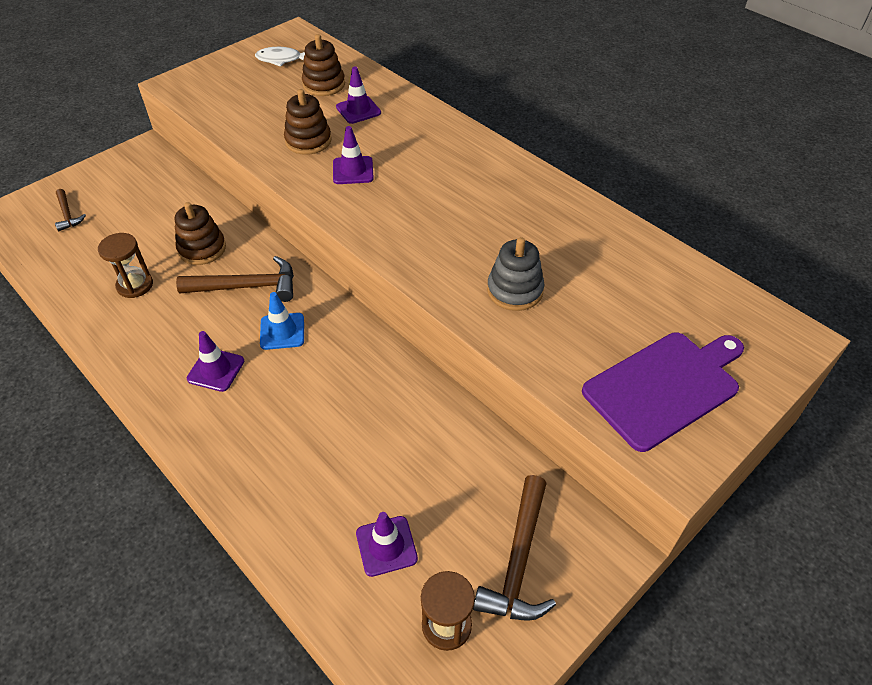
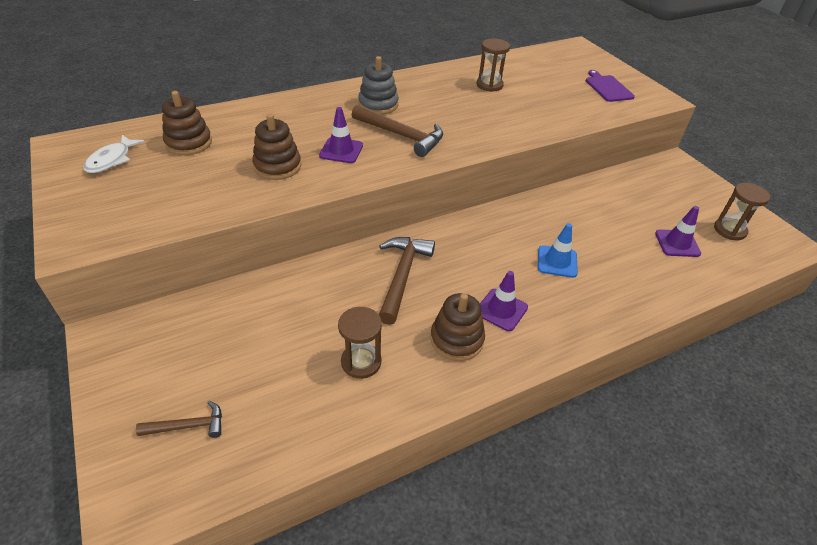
camera: 75 degrees left, 5 degrees down
brown stacking toy [175,202,226,265] -> brown stacking toy moved to [430,293,485,361]
blue traffic cone [260,292,304,350] -> blue traffic cone moved to [538,223,578,278]
purple traffic cone [336,67,381,124] -> none
brown hammer [473,475,556,621] -> brown hammer moved to [352,105,443,157]
grey stacking toy [487,237,544,311] -> grey stacking toy moved to [358,56,399,115]
purple cutting board [582,332,744,452] -> purple cutting board [586,70,635,102], size x0.58
none -> brown hourglass [476,39,510,92]

